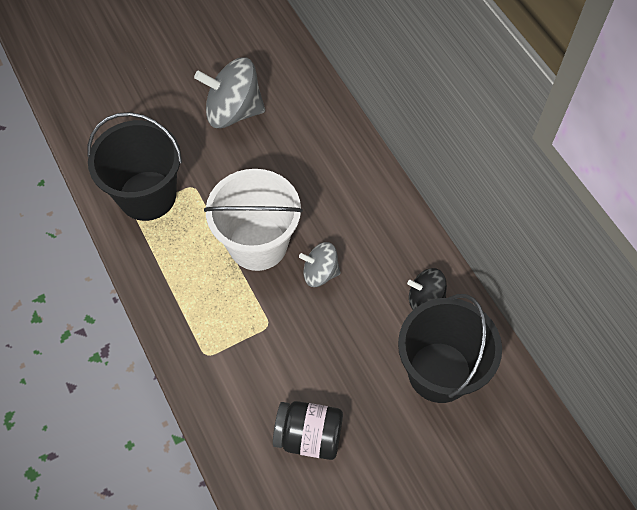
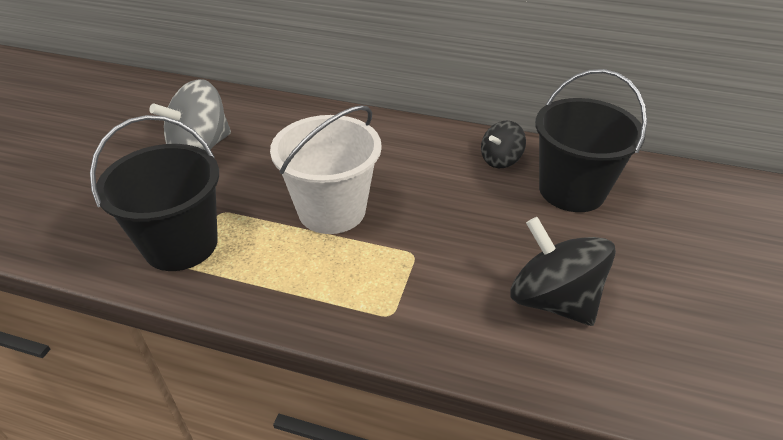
camera: 45 degrees left, 20 degrees down
black jar [273,401,343,460] -> black spinning top [510,217,616,326]
grey spinning top [299,242,341,287] -> none

